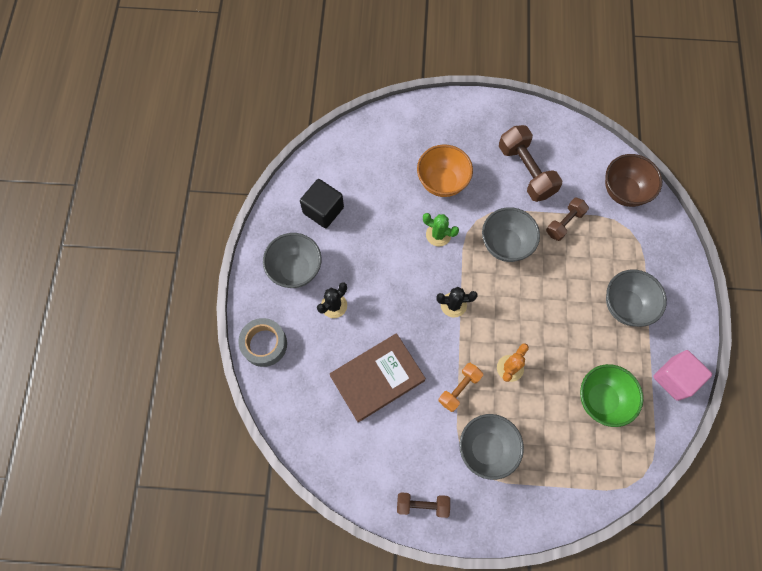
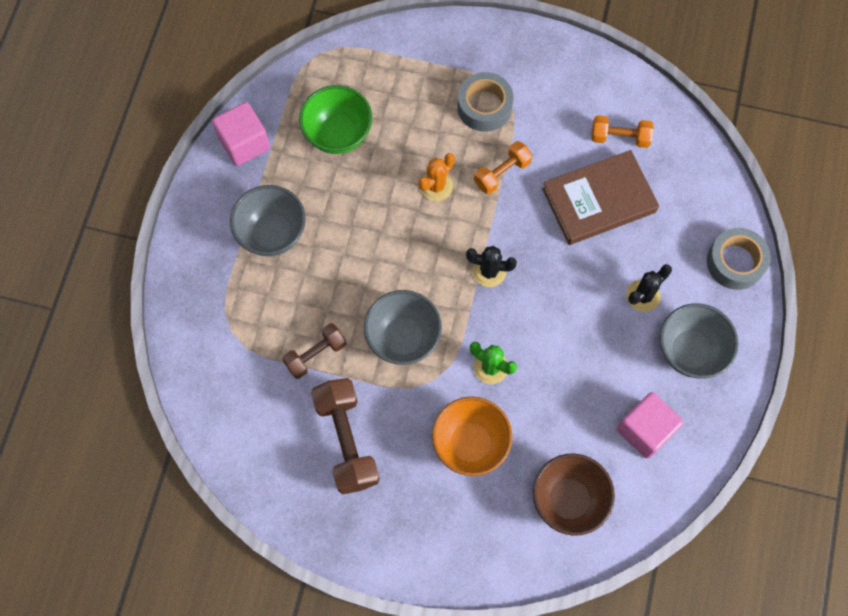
camera: 170 degrees left, 0 degrees up
black cube [300,179,344,228] -> pink cube [617,392,684,459]
brown dumbbell [397,492,450,518] -> none
grey bowl [459,414,524,480] -> grey tape [457,72,513,132]
brown bowl [605,154,662,207] -> brown bowl moved to [533,453,615,536]
none -> orange dumbbell [592,115,654,148]

